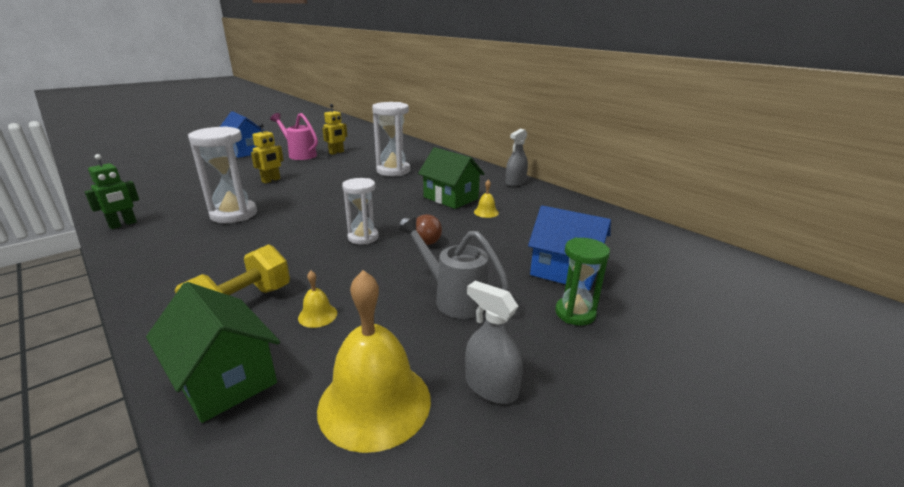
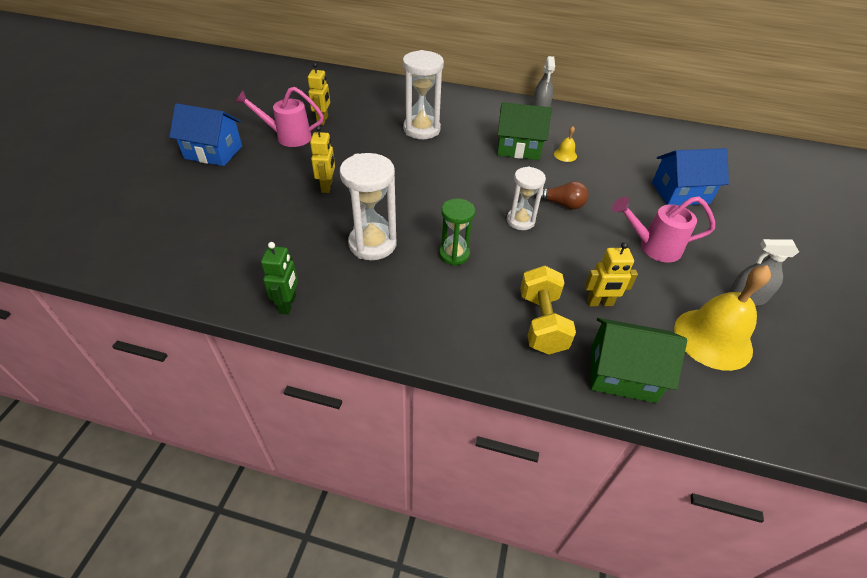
camera: 35 degrees left, 20 degrees up
yellow bell [298,271,337,328] -> yellow robot [585,242,638,306]
grey watering can [399,217,509,319] -> pink watering can [612,196,715,262]
green hourglass [555,238,610,325] -> green hourglass moved to [439,199,475,266]

